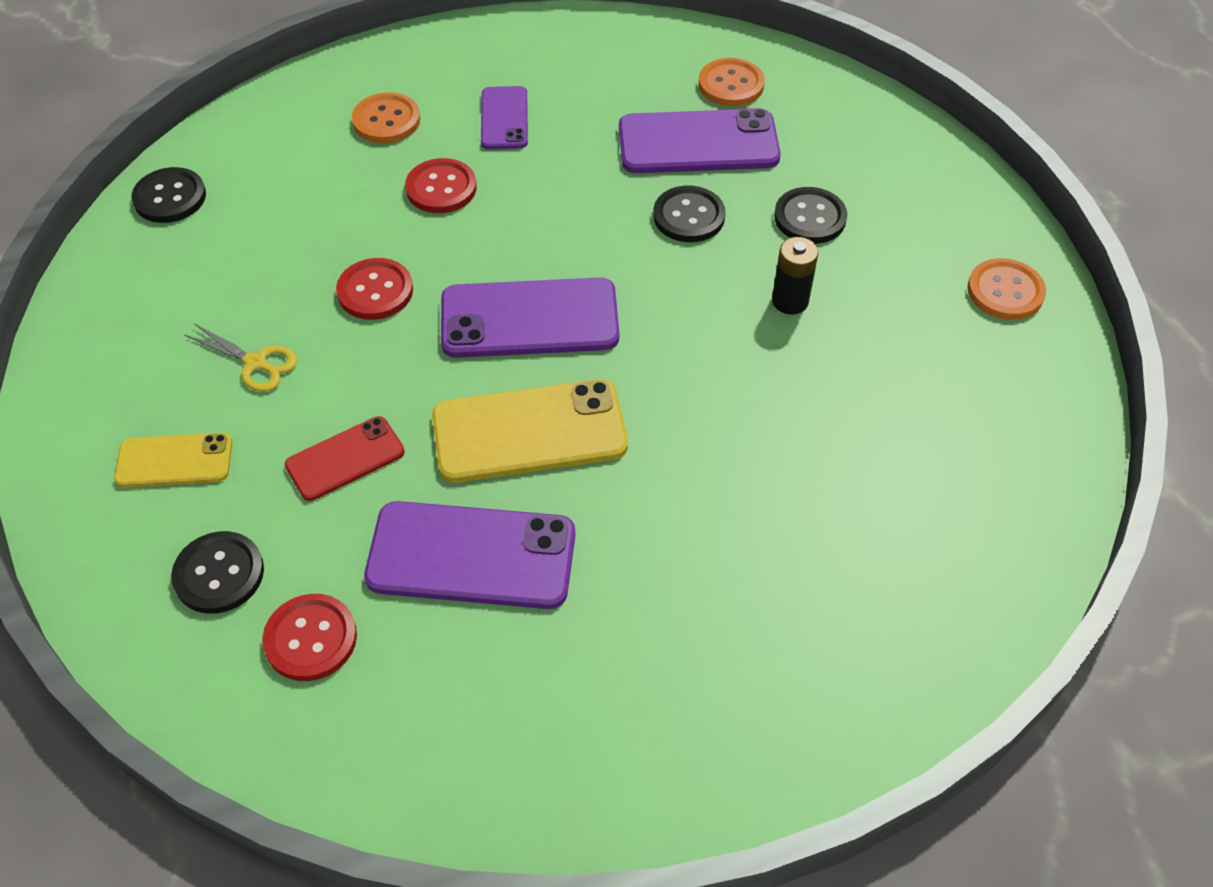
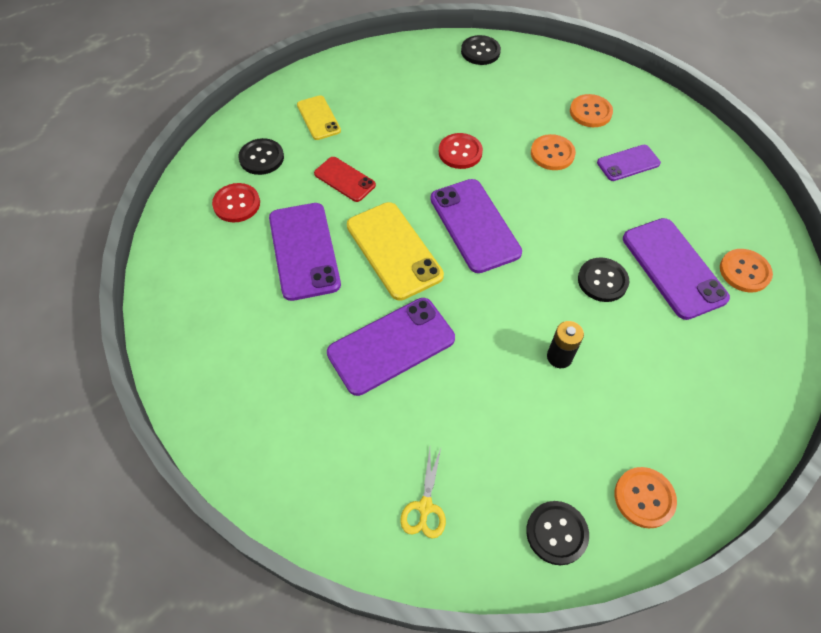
camera: 70 degrees right, 5 degrees up
yellow scissors [185,324,298,392] -> yellow scissors moved to [400,448,446,539]
red button [405,158,477,213] -> orange button [531,134,576,170]
black button [774,187,847,244] -> black button moved to [526,501,589,565]
none -> purple phone [327,298,455,396]

